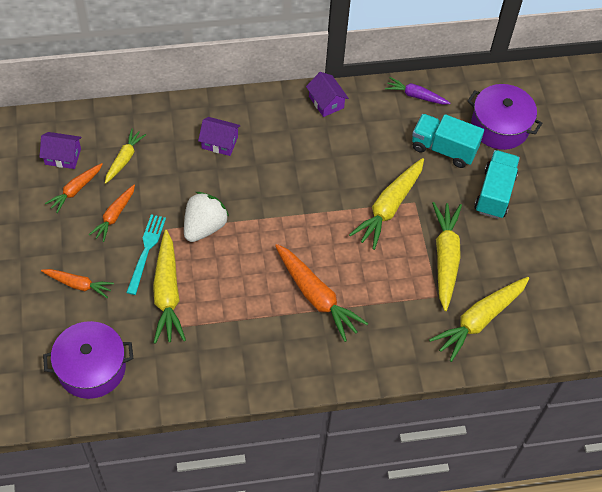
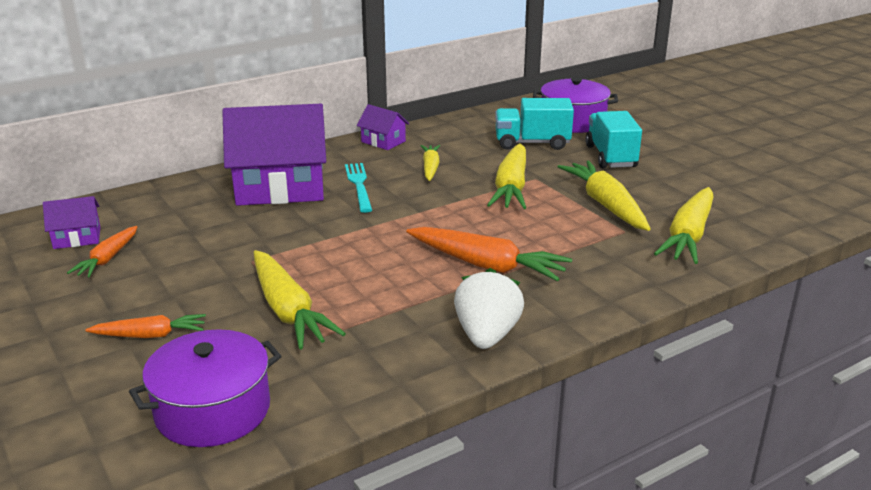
camera: 20 degrees left, 30 degrees down
orange carrot [89,185,135,242] -> none
yellow carrot [105,129,147,184] -> yellow carrot moved to [421,145,440,181]
turquoise fork [126,214,166,295] -> turquoise fork moved to [345,163,372,213]
white strawberry [184,192,229,242] -> white strawberry moved to [454,268,524,349]
purple house [198,117,241,156] -> purple house [222,104,326,206], size x2.20
purple carrot [385,77,450,105] -> none

